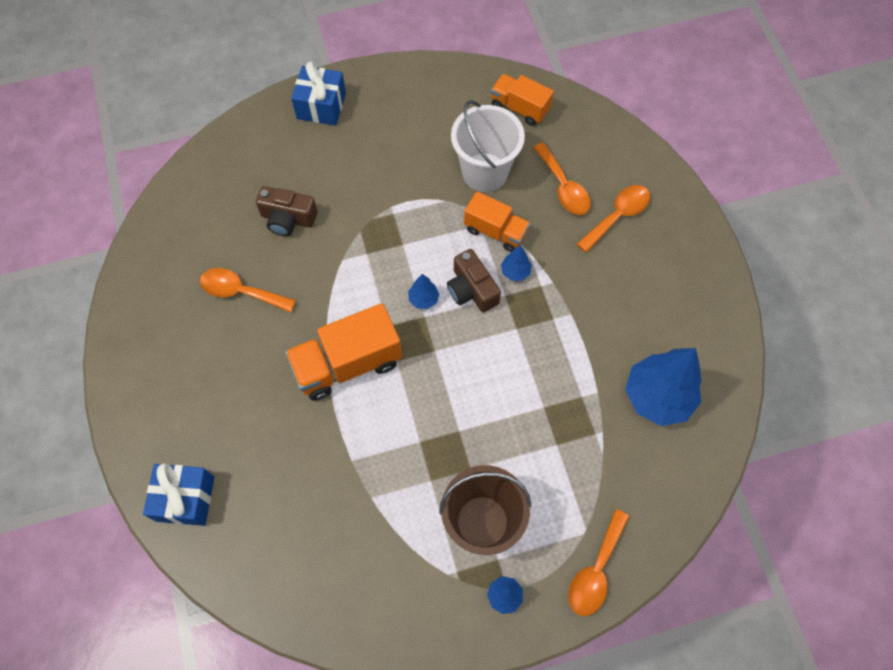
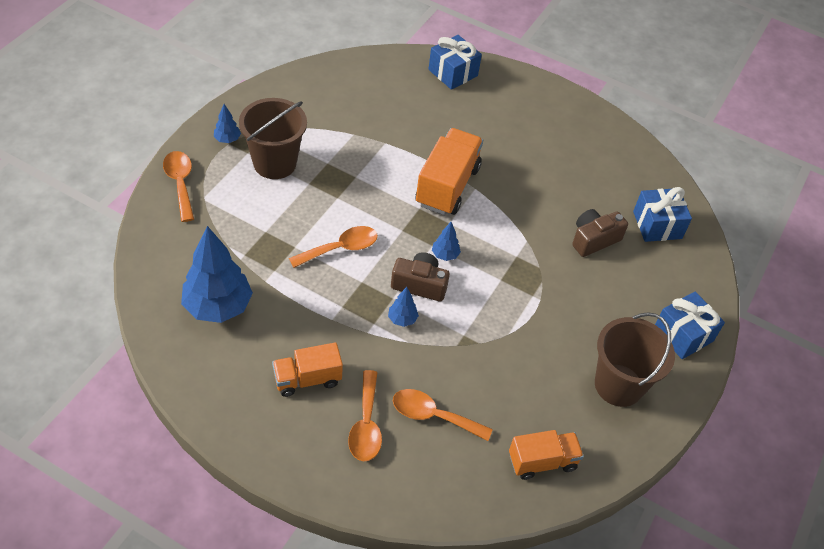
camera: 130 degrees right, 15 degrees down
orange spoon [200,268,296,312] -> orange spoon moved to [289,226,378,268]
white bucket [451,100,525,192] -> none
orange truck [464,192,531,252] -> orange truck moved to [272,342,343,397]
none -> brown bucket [595,312,675,407]
none -> blue gift [633,187,692,242]

